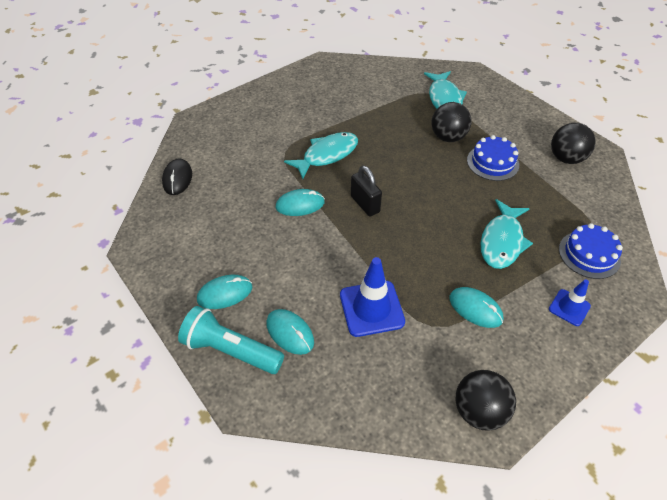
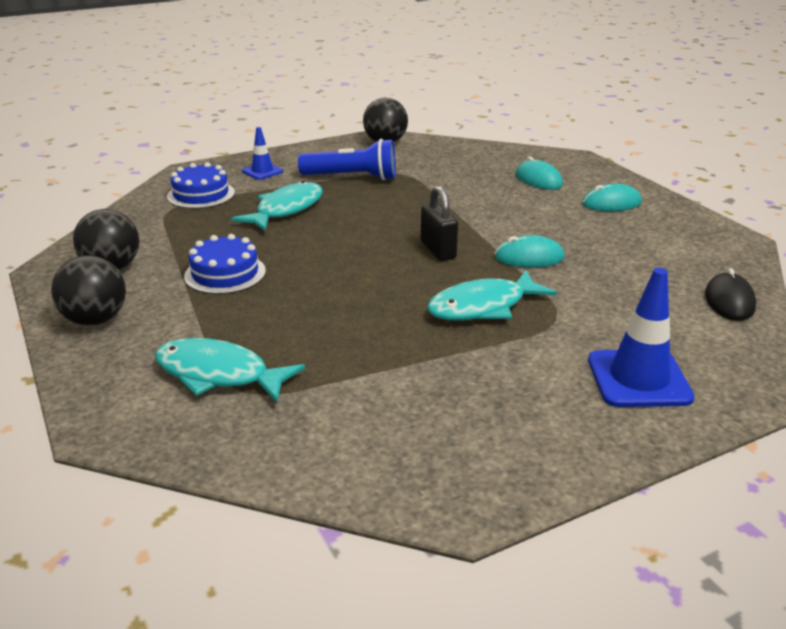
camera: 170 degrees left, 20 degrees down
turquoise flashlight [178,306,284,374] -> none
blue traffic cone [340,257,405,337] -> blue traffic cone moved to [588,268,695,407]
turquoise fish [424,71,467,109] -> turquoise fish turned 75 degrees counterclockwise [155,338,305,402]
black ball [431,102,471,142] -> black ball moved to [51,255,126,325]
turquoise mouse [449,287,504,328] -> blue flashlight [298,139,396,180]

